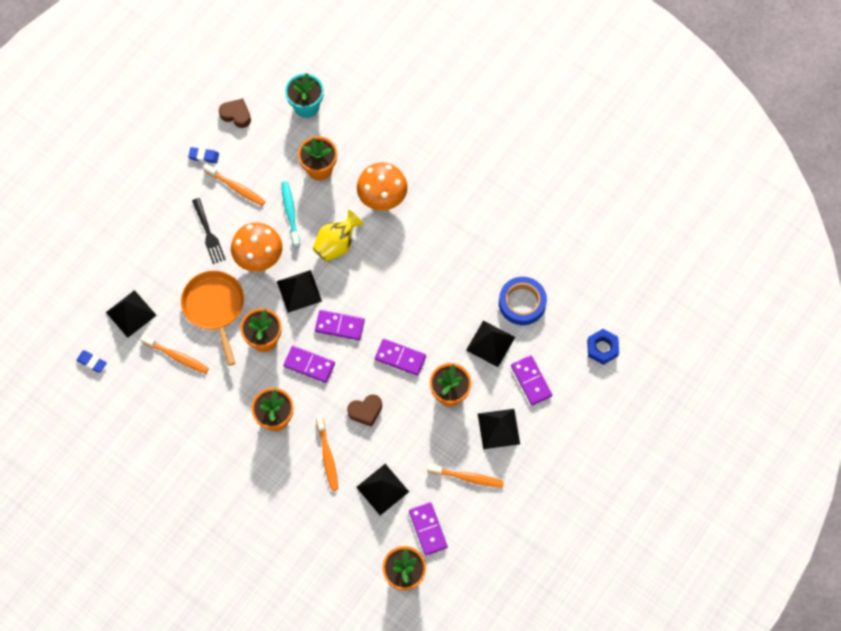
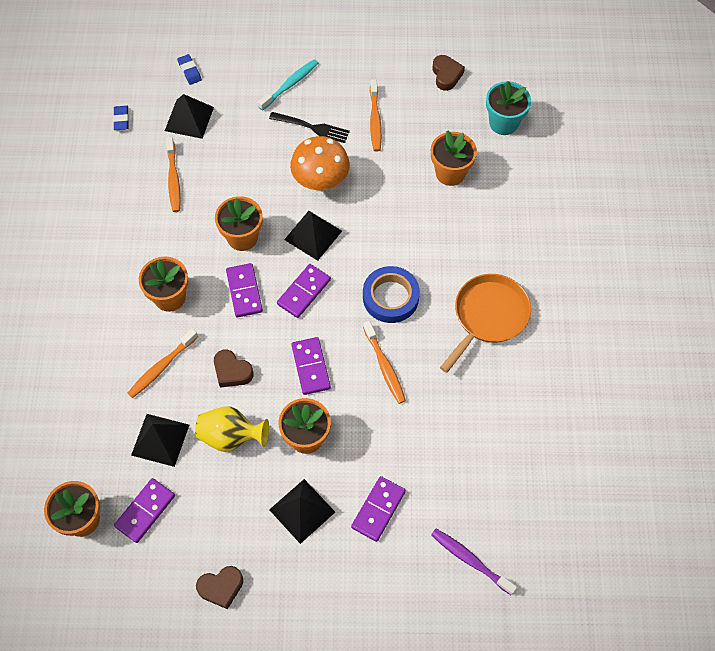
camera: 55 degrees right, 5 degrees down
orange pan [181,270,244,366] -> orange pan moved to [440,274,531,373]
blue eraser [188,147,219,163] -> blue eraser moved to [177,54,202,85]
black fork [192,198,226,264] -> black fork turned 105 degrees counterclockwise [269,112,350,143]
turquoise toothbrush [281,181,300,248] -> turquoise toothbrush moved to [258,59,319,111]
yellow vase [312,210,364,262] -> yellow vase moved to [195,406,269,452]
purple domino [315,310,365,340] -> purple domino turned 60 degrees clockwise [277,264,331,318]
orange mushroom [357,162,408,211] -> none
orange toothbrush [427,464,504,488] -> orange toothbrush moved to [363,321,406,404]
black pyramid [466,320,515,367] -> none
blue tape [499,277,547,325] -> blue tape moved to [363,266,420,323]
blue nut [587,329,619,365] -> purple toothbrush [431,529,517,595]
none -> brown heart [196,566,243,609]

